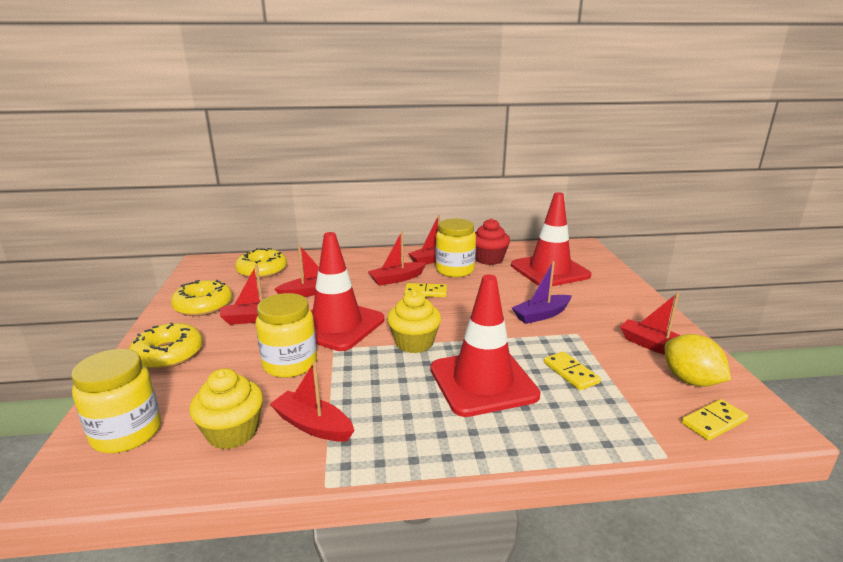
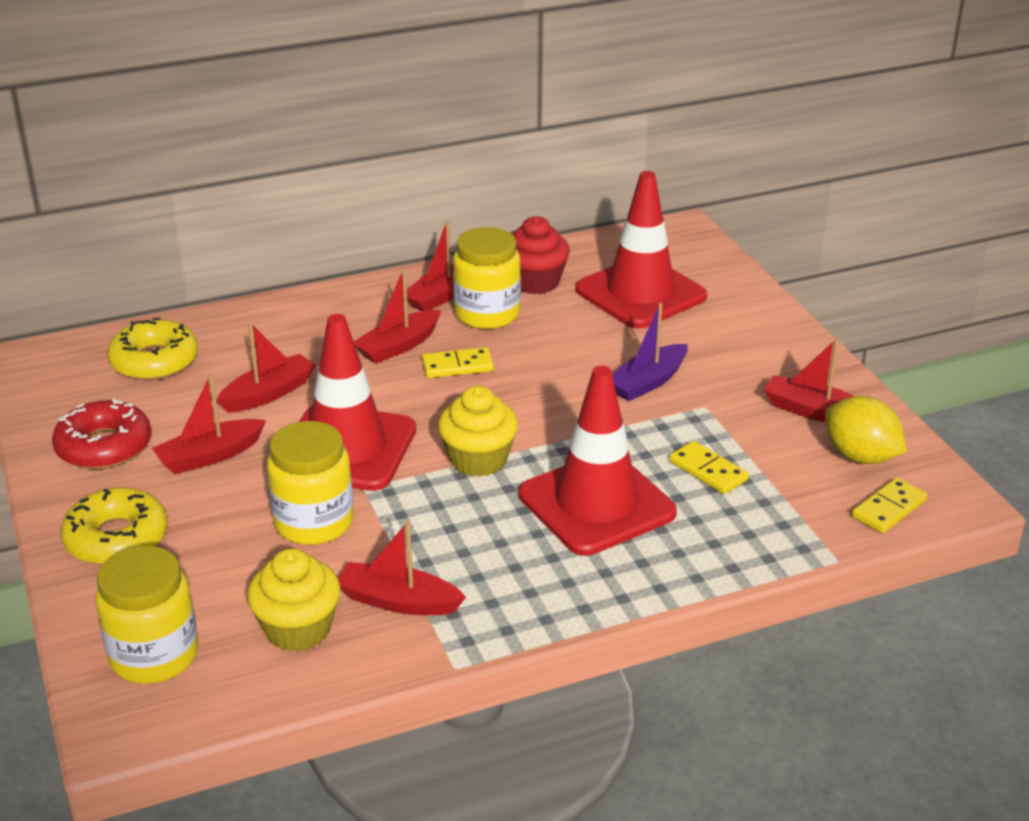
camera: 15 degrees left, 10 degrees up
yellow donut [171,280,232,316] -> red donut [52,398,151,469]

